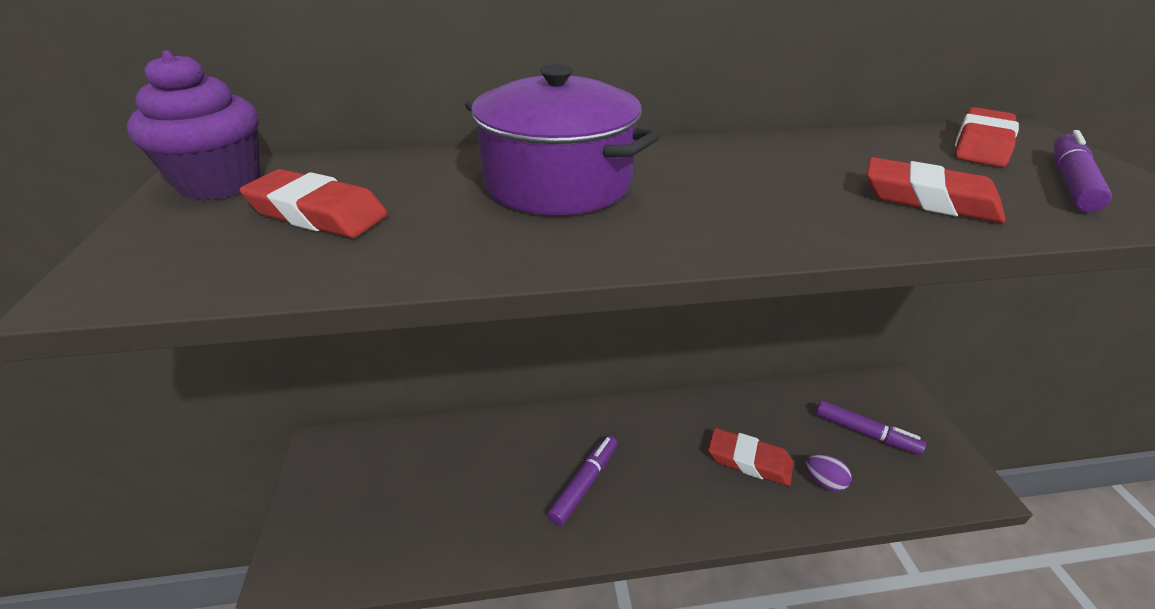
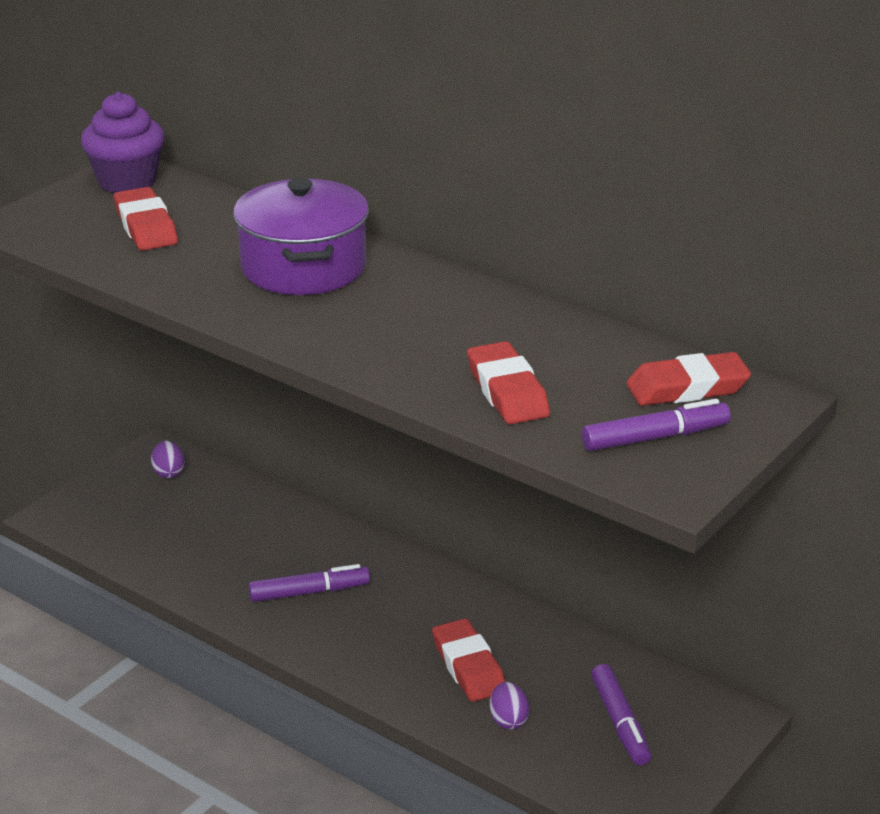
camera: 45 degrees right, 5 degrees down
none -> purple egg [151,441,184,478]

